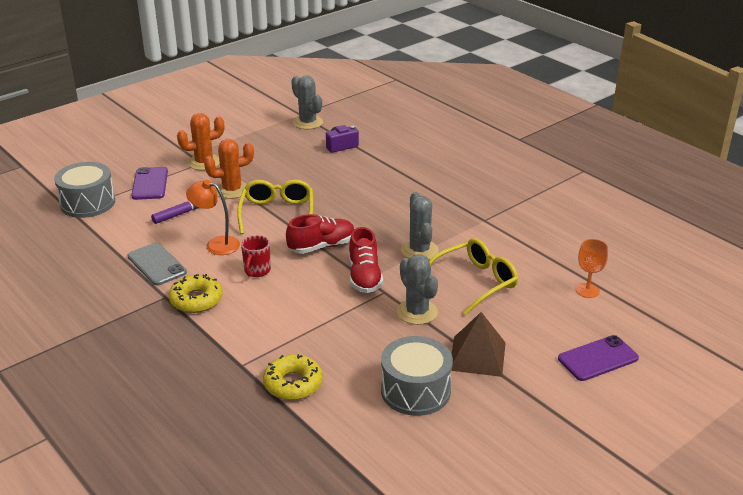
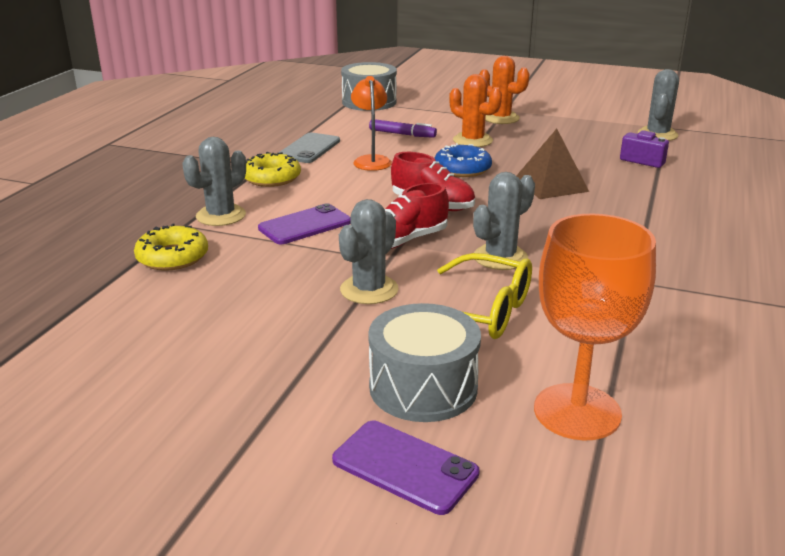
camera: 60 degrees right, 5 degrees down
purple phone [131,167,168,200] -> purple phone moved to [258,203,351,244]
yellow glasses [237,179,313,234] -> blue donut [435,143,492,177]
red mug [241,235,271,277] -> none
grey drum [381,336,453,416] -> grey drum moved to [368,303,481,422]
brown pyramid [451,312,506,377] -> brown pyramid moved to [516,129,589,199]
orange goblet [576,239,608,298] -> orange goblet [534,214,656,440], size x1.98
none -> grey cactus [182,137,246,226]

